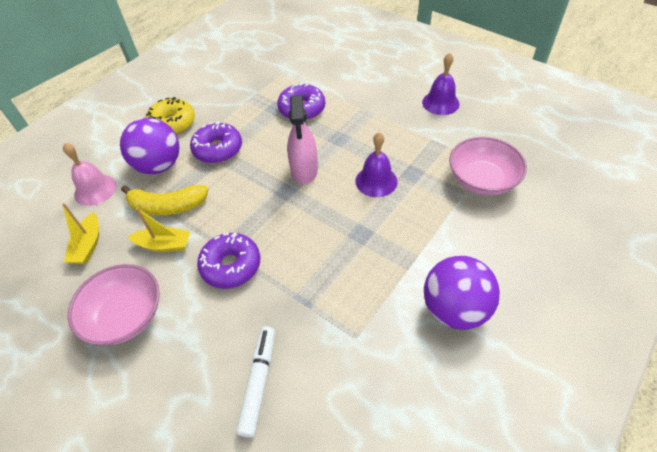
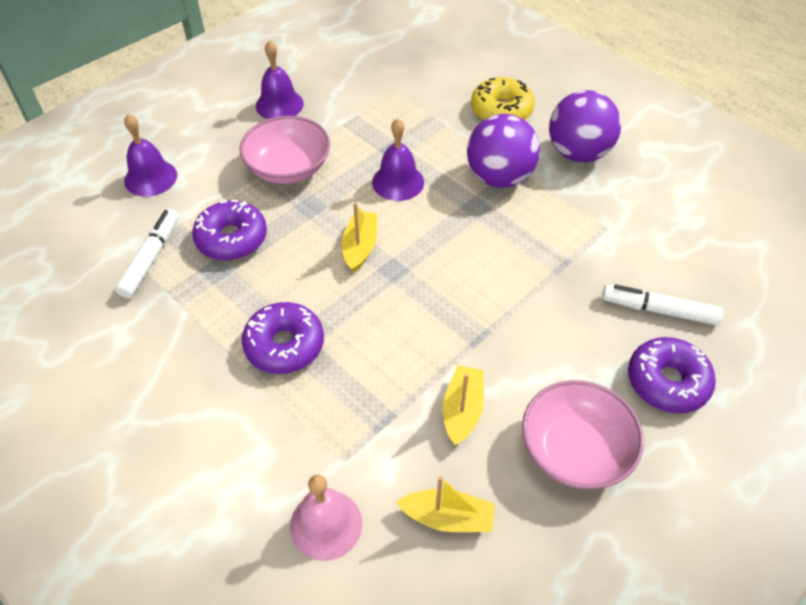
camera: 85 degrees left, 0 degrees up
purple ball [120,118,179,174] -> purple ball moved to [467,114,540,188]
yellow banana [121,185,208,216] -> none
yellow donut [145,97,195,135] -> yellow donut moved to [471,77,535,120]
purple donut [197,233,260,289] -> purple donut moved to [628,337,716,414]
pink spray bottle [287,95,318,184] -> yellow boat [341,202,377,273]
pink bowl [449,137,527,195] -> pink bowl moved to [240,116,330,184]
none -> white marker [115,209,179,299]
none -> purple bell [124,114,177,197]

